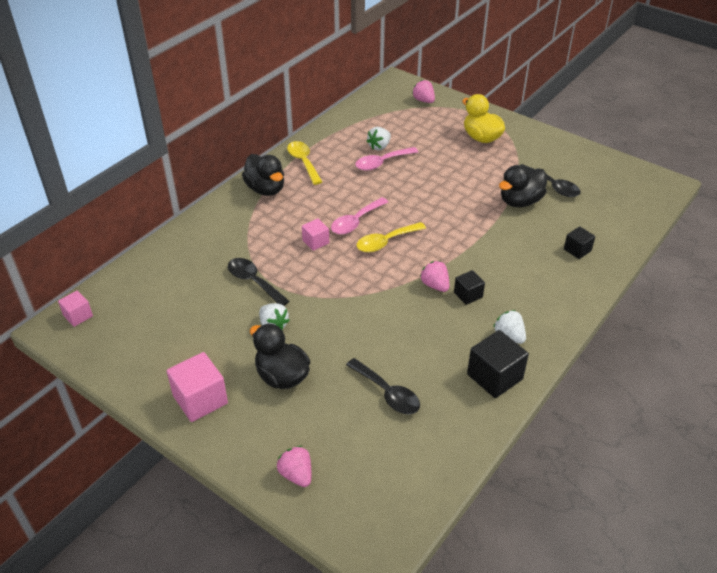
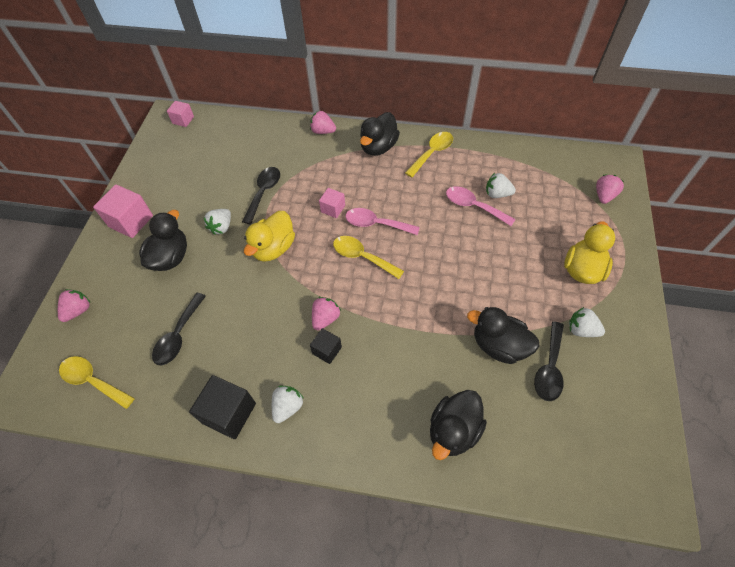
camera: 65 degrees right, 15 degrees up
black cube [564,226,595,259] -> black duck [430,390,487,460]
none -> yellow spoon [59,356,135,409]
none -> yellow duck [244,211,295,262]
none -> pink strawberry [310,111,336,134]
none -> white strawberry [569,307,605,337]

